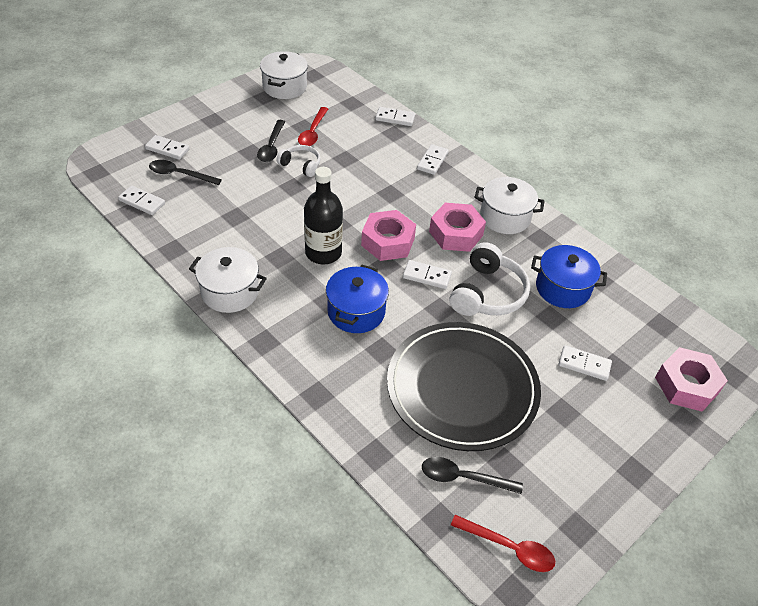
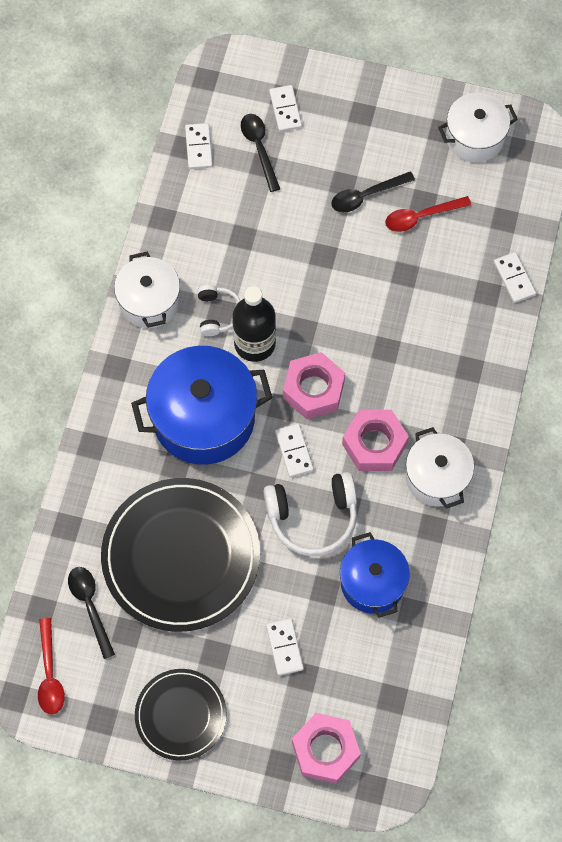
camera: 60 degrees right, 20 degrees up
white headphones [277,145,320,177] -> white headphones moved to [198,285,241,336]
blue pot [326,265,389,333] -> blue pot [131,346,272,465], size x1.63
white domino [417,144,449,175] -> none
none -> black plate [135,669,227,760]

